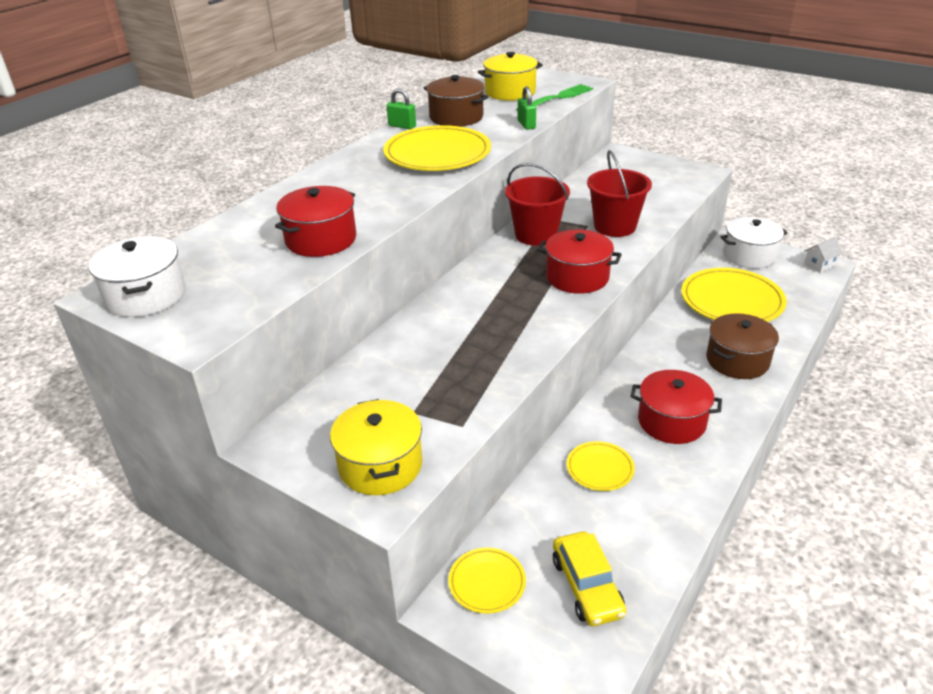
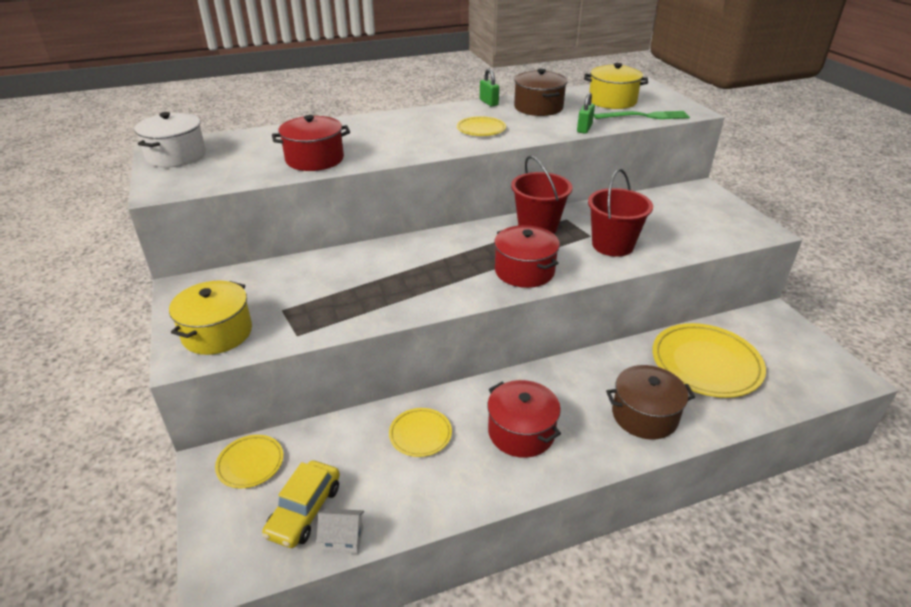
camera: 35 degrees right, 0 degrees up
yellow plate [383,125,491,171] -> yellow plate [457,116,506,136], size x0.52
white pot [720,217,787,268] -> none
white house [804,237,843,273] -> white house moved to [316,509,364,554]

